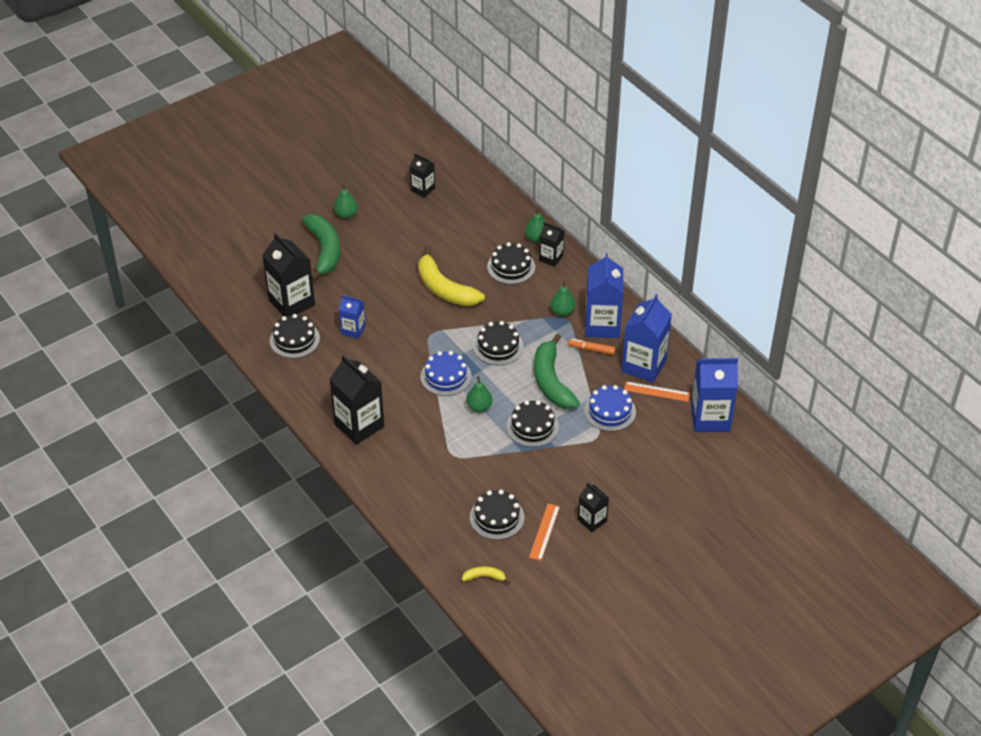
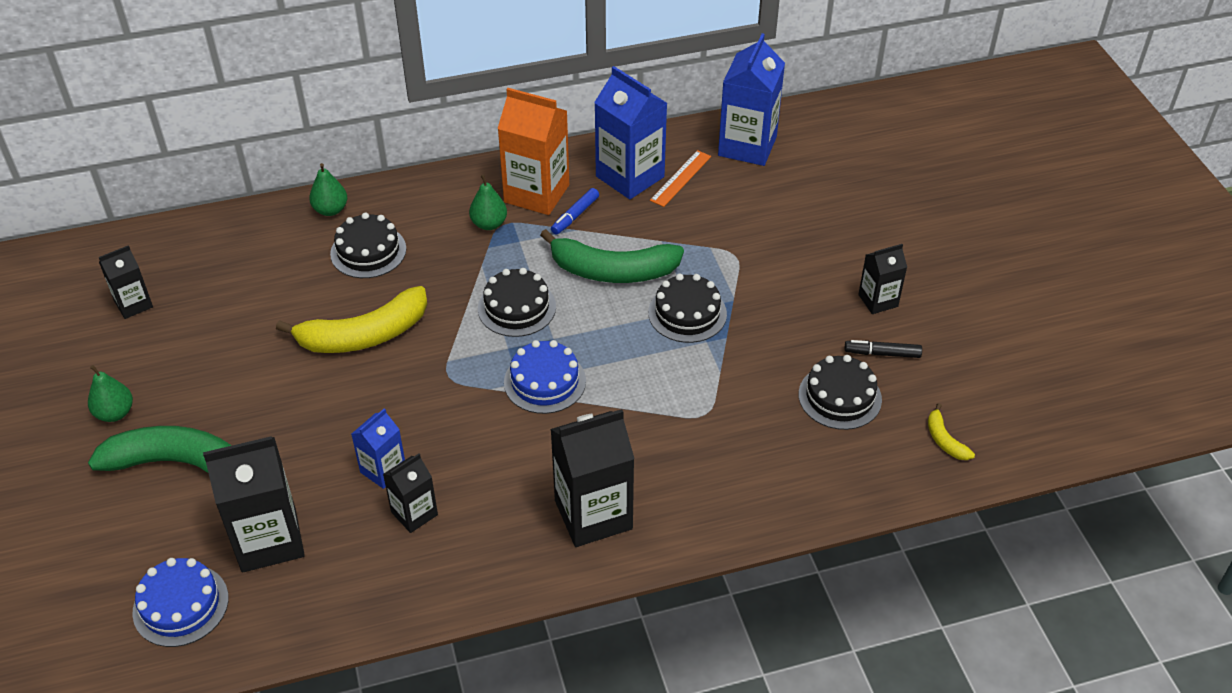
camera: 70 degrees left, 0 degrees up
black cake [270,314,320,358] -> none
yellow banana [462,566,510,584] -> yellow banana turned 45 degrees counterclockwise [928,403,975,460]
green pear [466,376,492,412] -> none
orange ruler [529,504,560,561] -> black marker [845,340,922,358]
black carton [539,222,564,267] -> black carton moved to [383,454,438,533]
orange marker [568,339,616,355] -> blue marker [551,188,599,235]
blue cake [584,385,636,432] -> blue cake moved to [132,558,229,647]
blue carton [585,253,623,338] -> orange carton [497,88,569,215]

